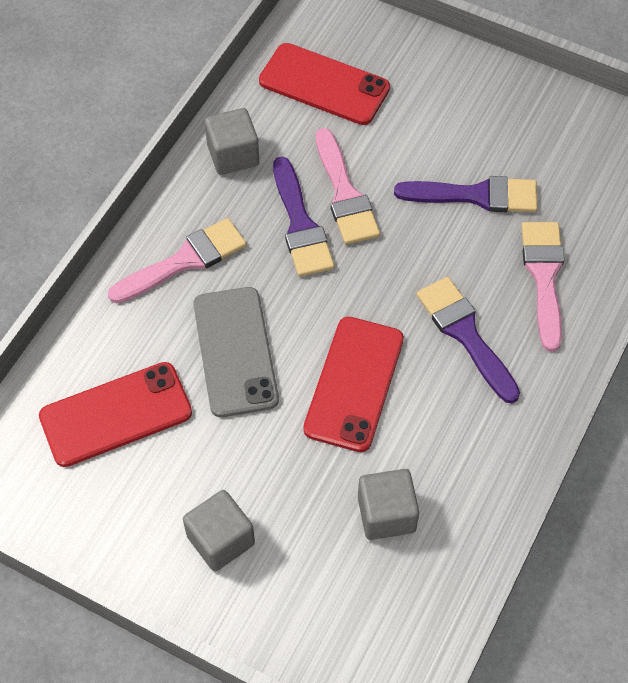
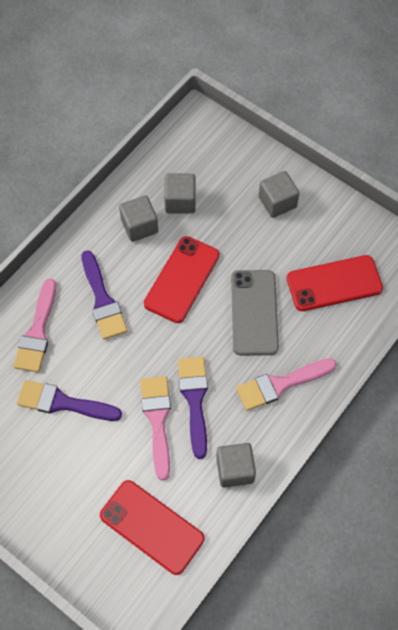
camera: 170 degrees left, 5 degrees up
none -> grey cube [119,195,158,242]

